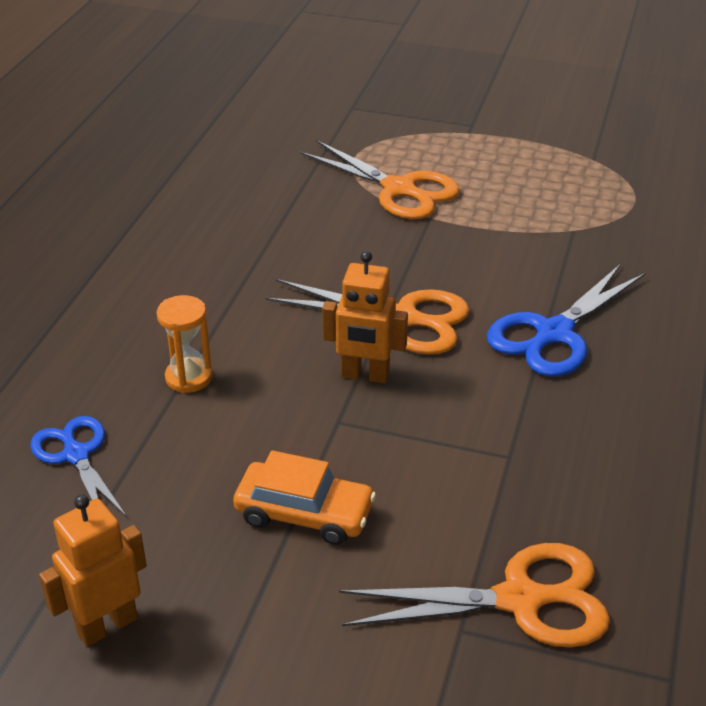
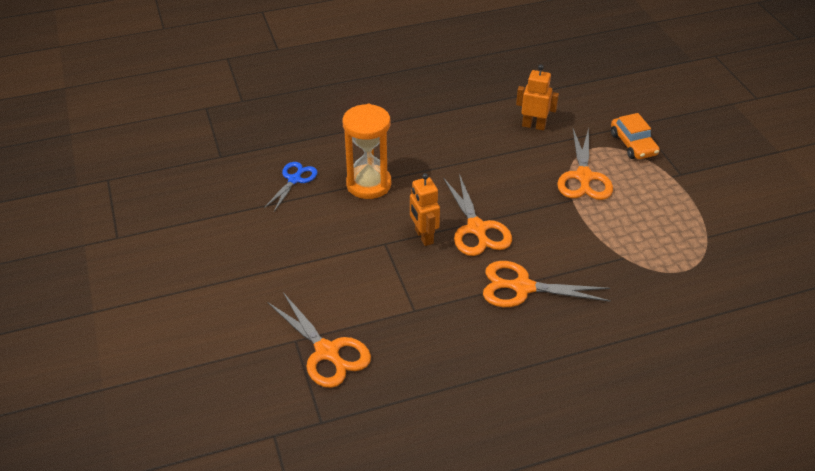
camera: 55 degrees right, 5 degrees up
orange robot [39,495,147,647] -> orange robot moved to [516,64,559,131]
orange hourglass [157,295,212,393] -> orange hourglass [343,104,391,199], size x1.84
orange car [233,450,376,545] -> orange car moved to [611,113,660,159]
blue scissors [487,264,645,377] -> orange scissors [483,261,611,307]

